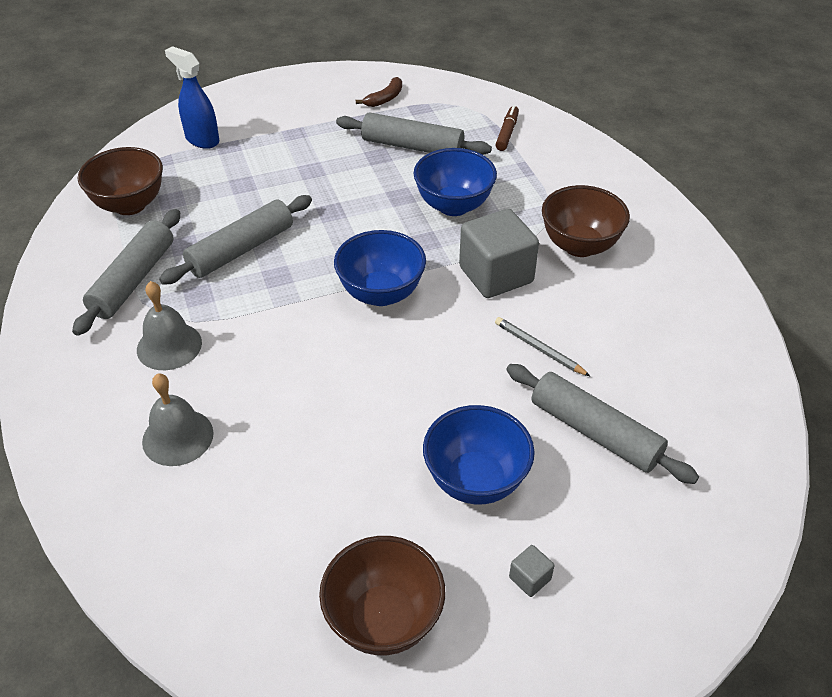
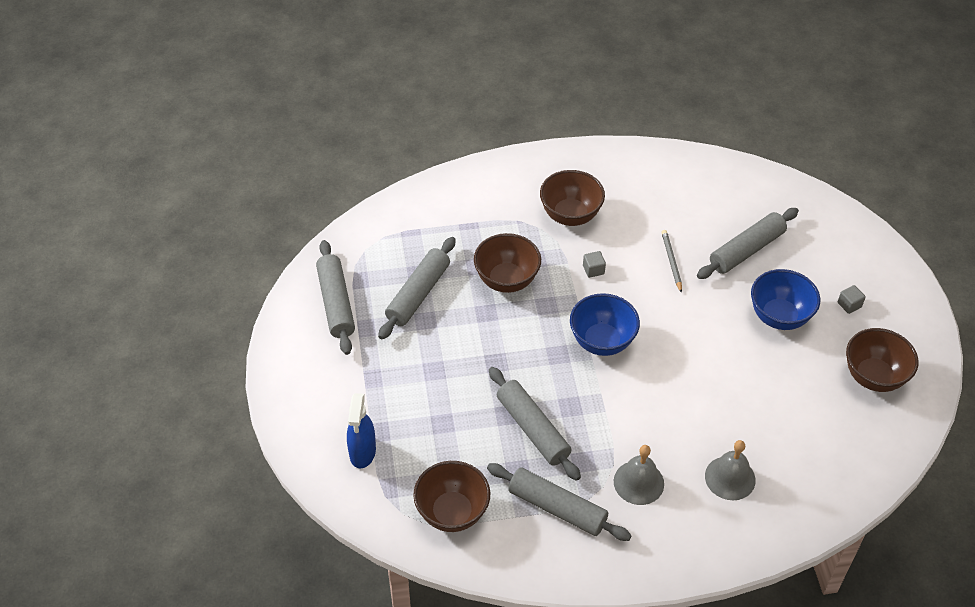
camera: 80 degrees left, 5 degrees up
blue spray bottle [165,46,219,149] -> blue spray bottle turned 45 degrees counterclockwise [347,393,376,468]
brown banana [356,77,402,107] -> grey rolling pin [316,240,355,355]
blue bowl [413,148,497,216] -> brown bowl [474,233,541,293]
grey cube [459,209,539,298] -> grey cube [583,251,606,278], size x0.41
brown marker [495,105,519,151] -> none
grey pencil [495,317,590,376] -> grey pencil turned 120 degrees clockwise [662,230,682,293]

